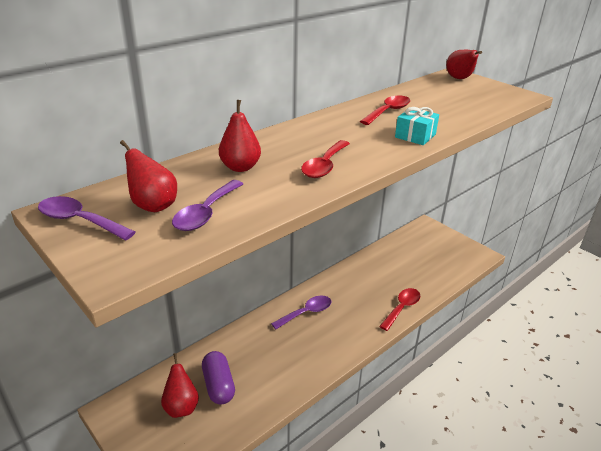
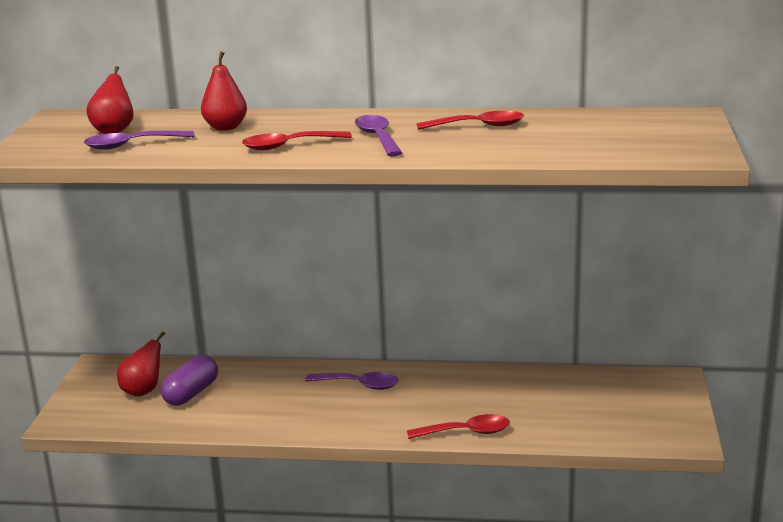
camera: 50 degrees right, 10 degrees down
purple spoon [38,196,135,241] -> purple spoon moved to [355,115,402,157]
turquoise gift [395,107,439,145] -> none
red pear [446,50,482,79] -> none

